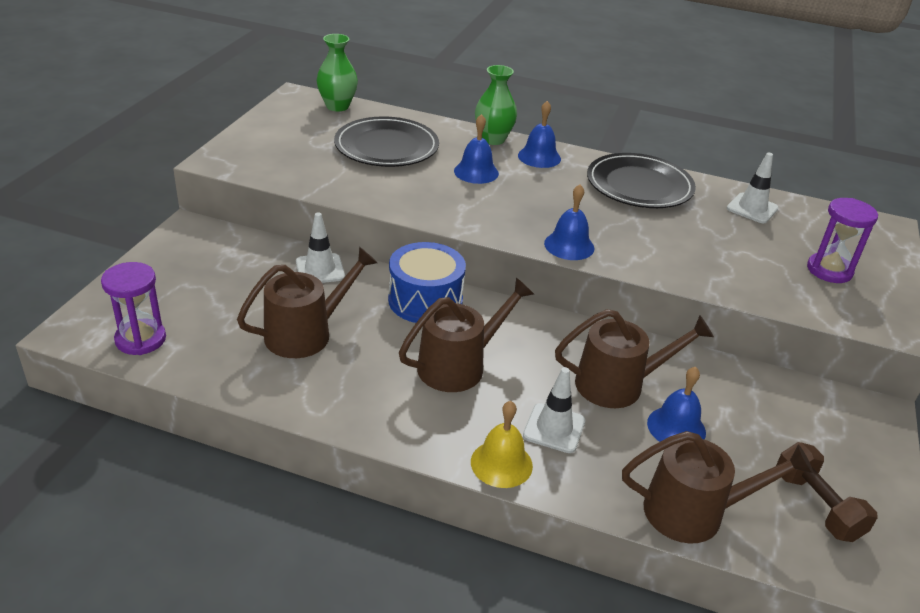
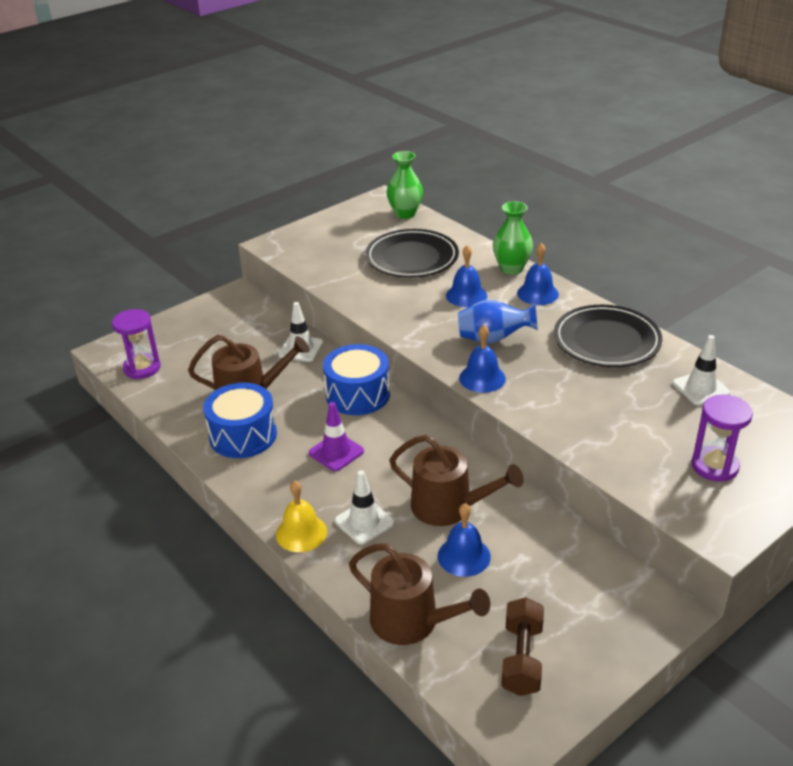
camera: 35 degrees right, 0 degrees up
brown watering can [399,278,534,392] -> purple traffic cone [309,402,364,471]
none -> blue drum [203,383,277,458]
none -> blue vase [458,300,538,344]

